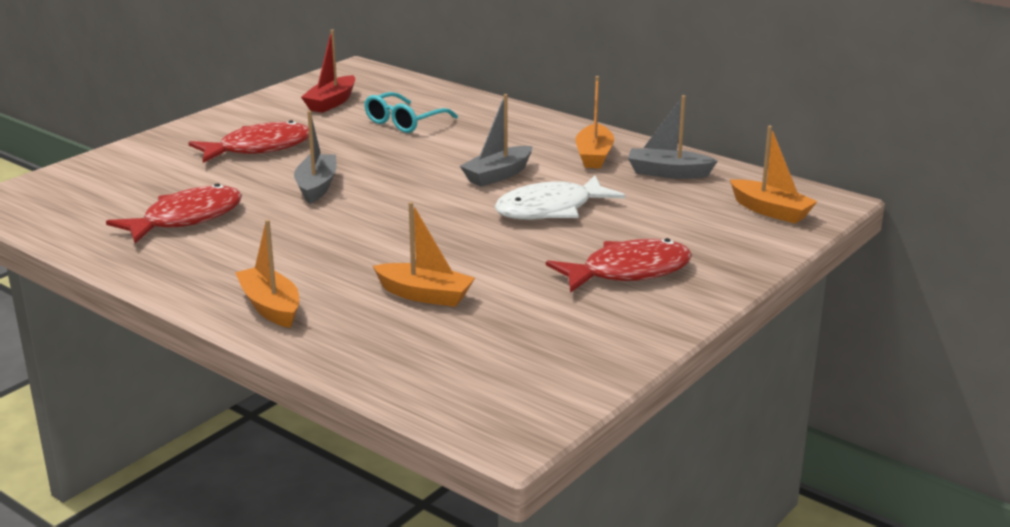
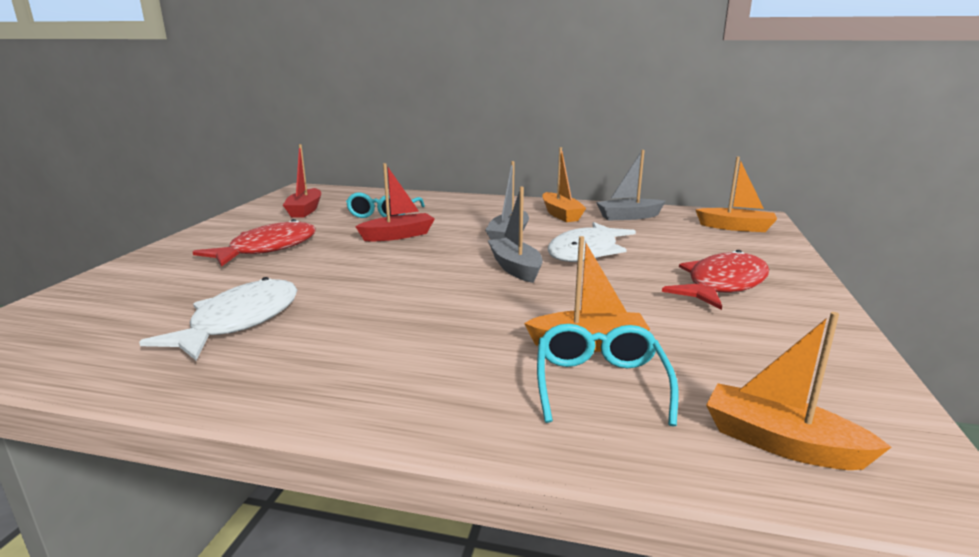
camera: 25 degrees left, 5 degrees down
red fish [106,183,242,243] -> white fish [139,277,297,360]
orange boat [235,219,299,328] -> orange boat moved to [706,312,891,470]
grey boat [294,111,337,204] -> grey boat moved to [488,187,543,283]
none -> red boat [355,163,435,242]
none -> turquoise glasses [537,324,679,427]

